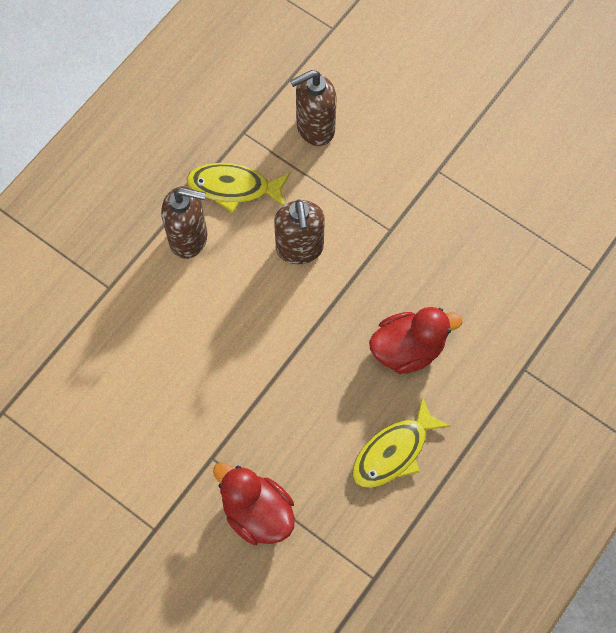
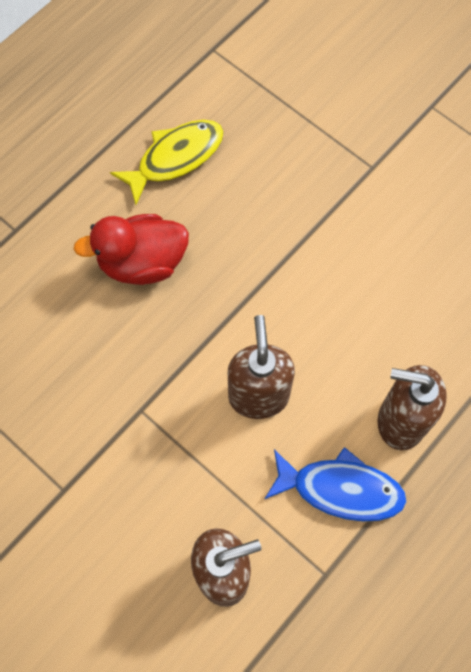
camera: 175 degrees left, 0 degrees up
yellow fish [186,163,290,213] -> blue fish [265,447,406,522]
red duck [213,462,295,545] -> none

